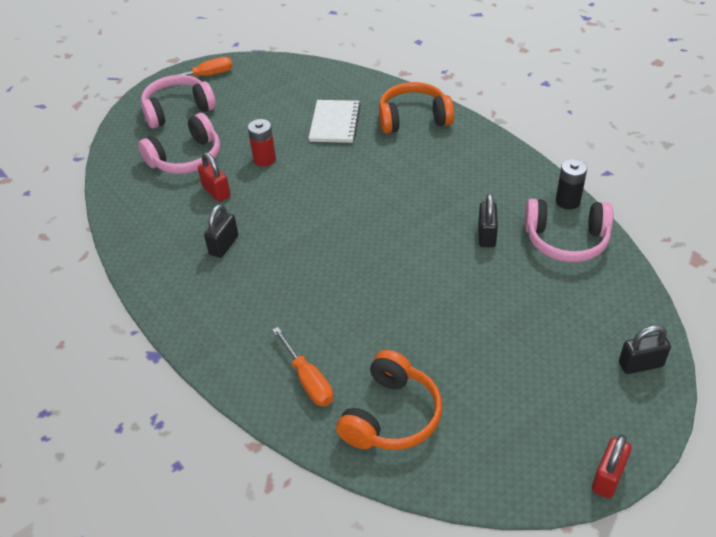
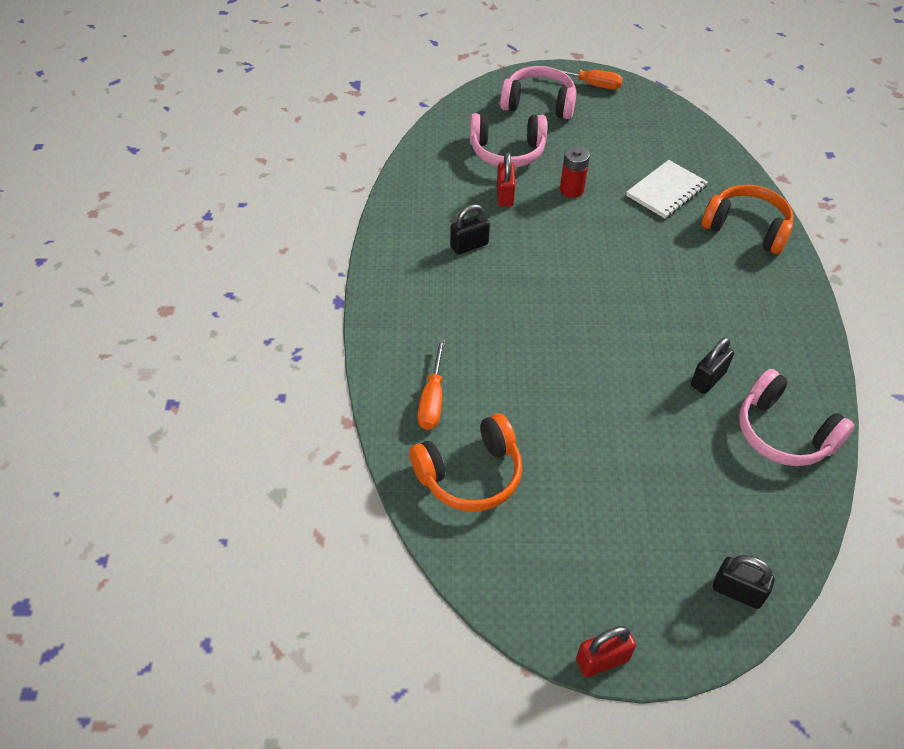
camera: 35 degrees right, 5 degrees up
black battery [556,159,587,210] -> none

